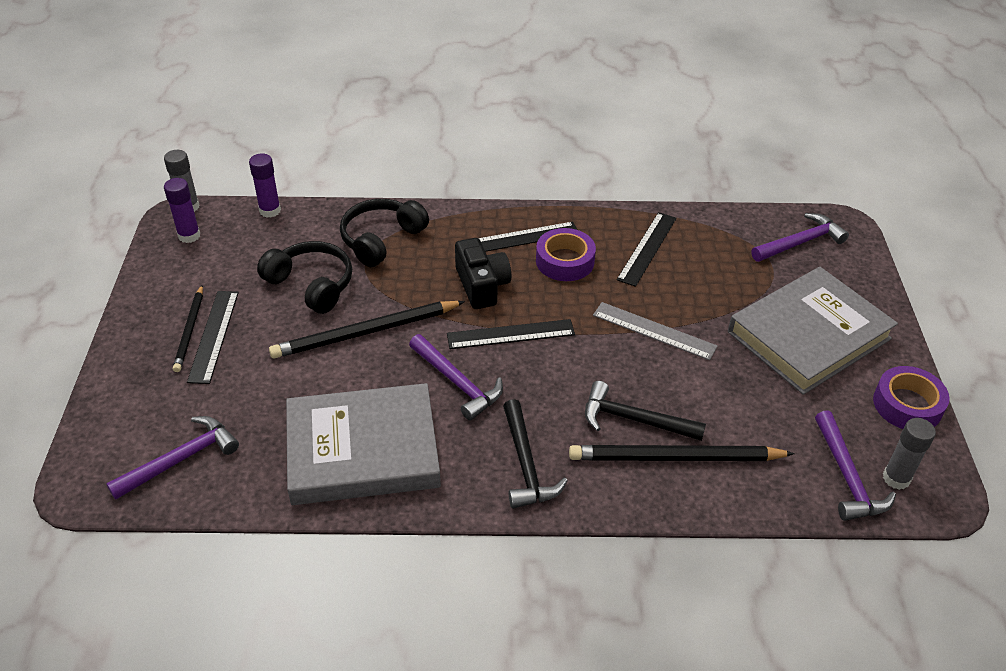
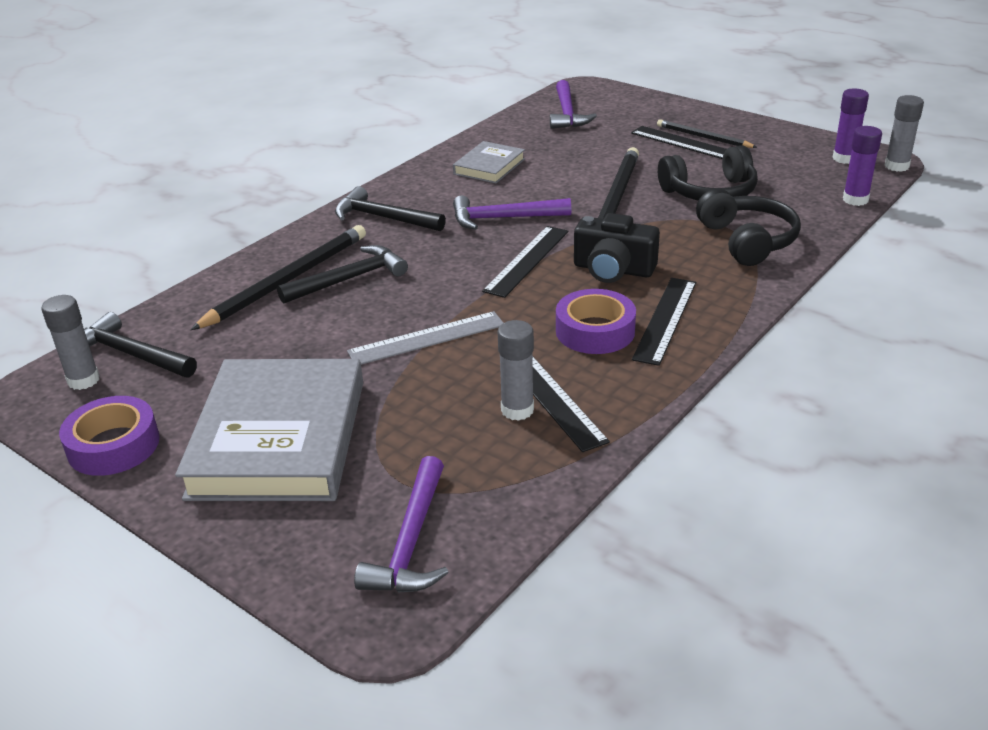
camera: 130 degrees right, 10 degrees down
grey book [286,383,441,505] -> grey book [453,141,525,183], size x0.49
purple hammer [815,410,896,521] -> black hammer [84,312,197,378]
none -> grey glue stick [498,320,534,421]

